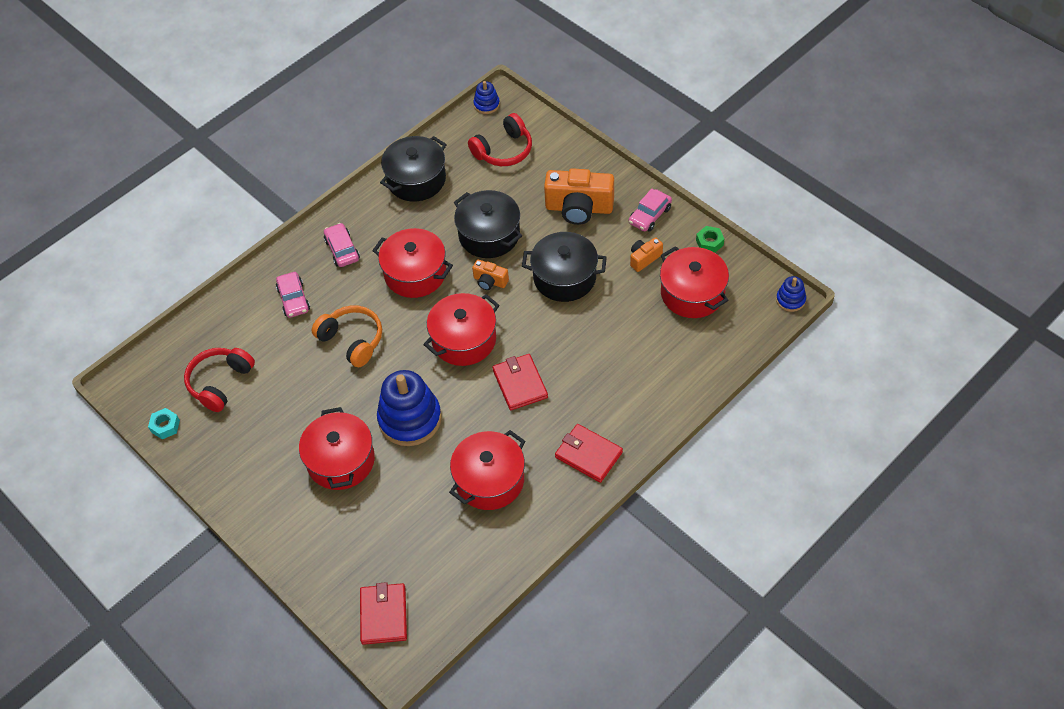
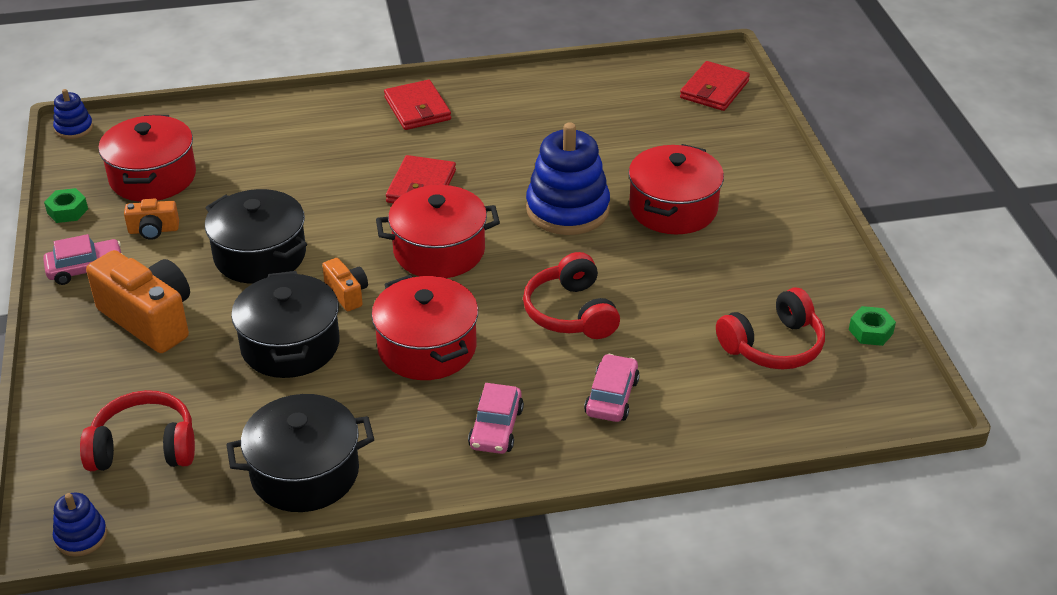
camera: 150 degrees left, 15 degrees down
turquoise nut [148,408,180,439] -> green nut [849,306,896,346]
orange headphones [312,305,382,367] -> red headphones [523,252,620,339]
red pot [449,430,525,510] -> none

